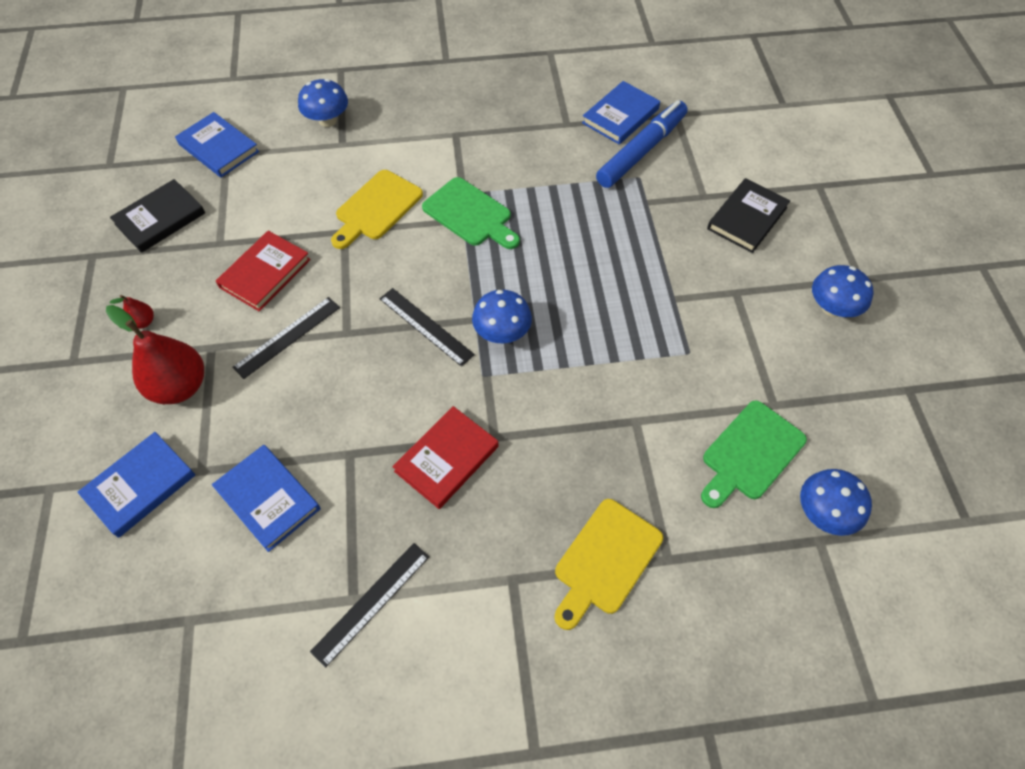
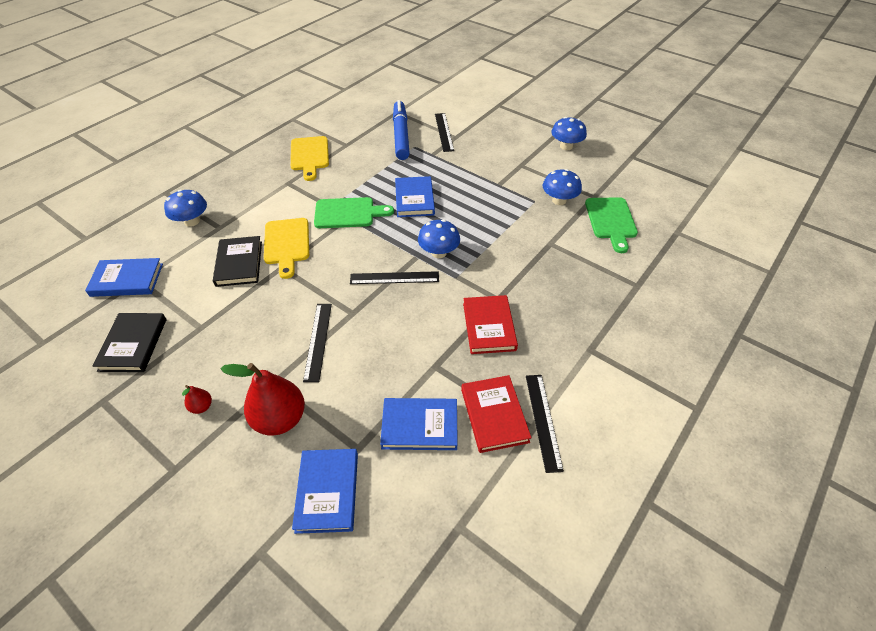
camera: 45 degrees left, 10 degrees down
red book [216,231,311,312] -> red book moved to [461,375,532,453]
yellow cutting board [555,499,663,630] -> yellow cutting board moved to [290,136,329,181]
blue book [582,81,660,145] -> blue book moved to [395,176,435,217]
black book [707,178,790,253] -> black book moved to [213,236,262,287]
blue mushroom [800,469,872,536] -> blue mushroom moved to [543,169,582,205]
none -> black ruler [435,113,454,152]

